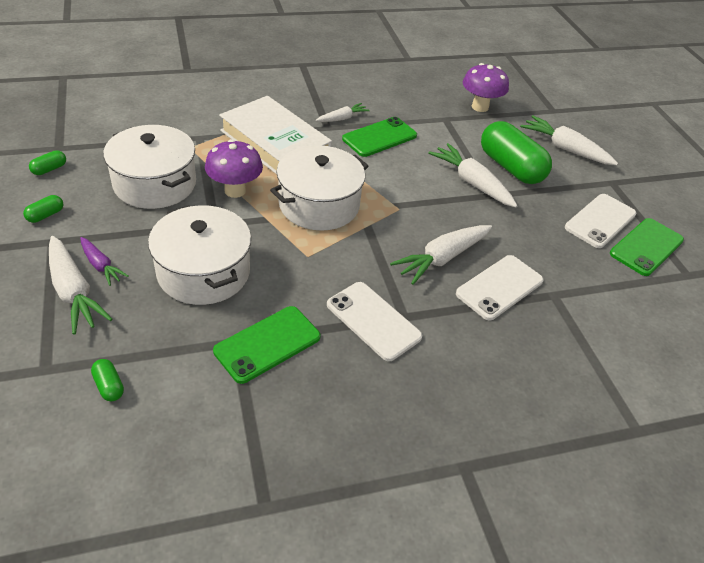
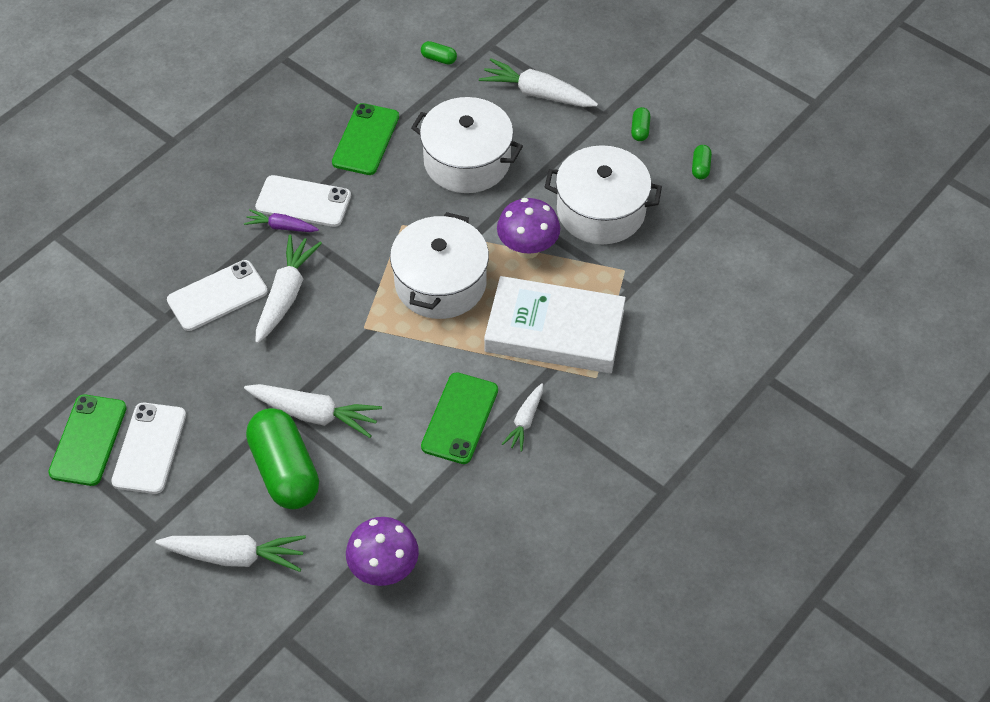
camera: 150 degrees right, 10 degrees up
purple carrot [80,237,128,286] -> purple carrot moved to [244,209,319,232]
white phone [456,255,544,320] -> white phone turned 45 degrees clockwise [167,260,268,331]
green capsule [481,121,552,184] -> green capsule turned 45 degrees clockwise [246,408,319,509]

